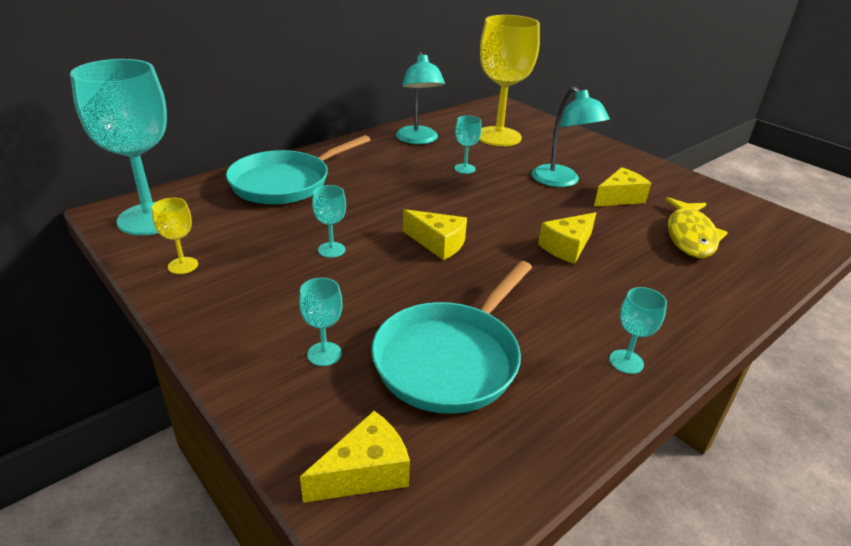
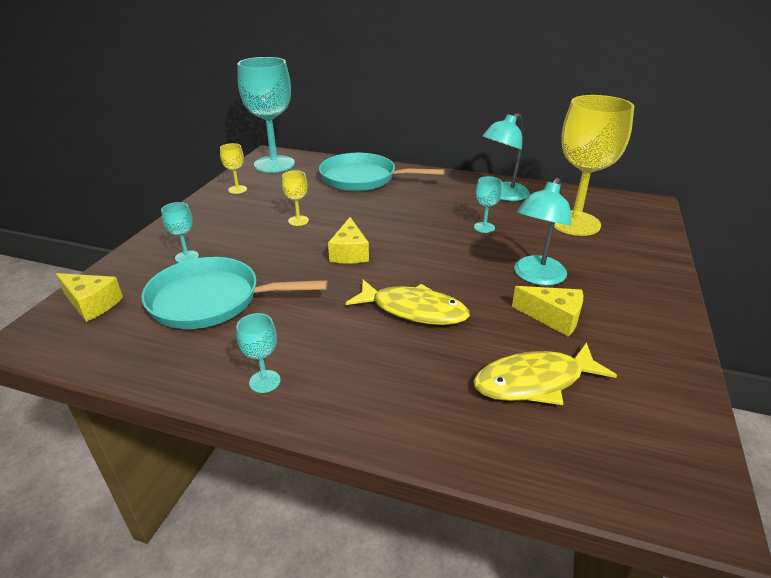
camera: 60 degrees right, 0 degrees up
turquoise goblet [312,185,346,258] -> yellow goblet [282,170,309,226]
yellow cheese [538,212,596,264] -> yellow fish [346,280,470,325]

